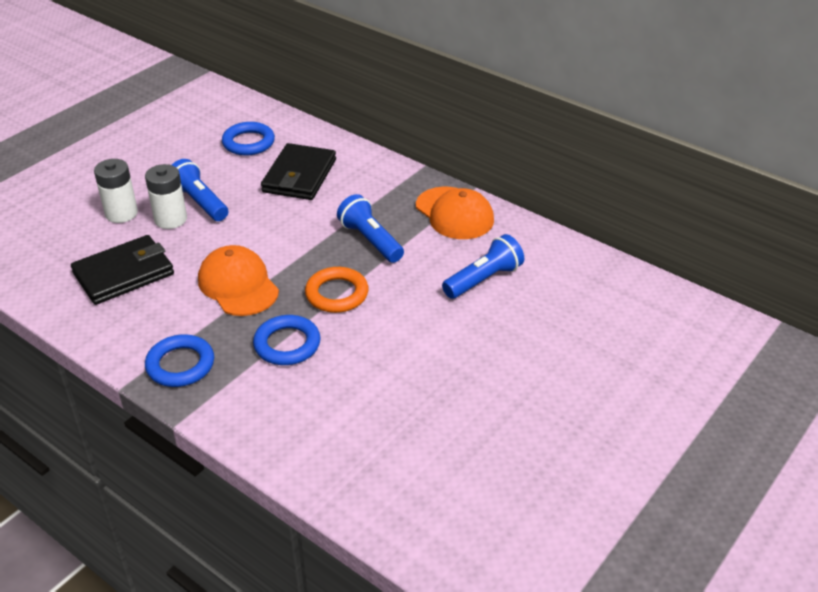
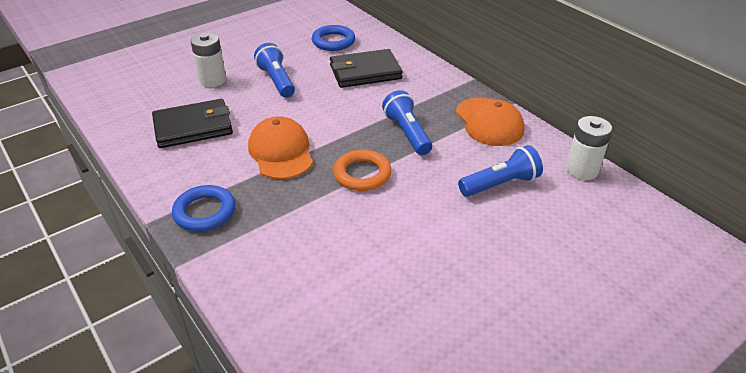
camera: 15 degrees right, 0 degrees up
white battery [145,164,187,229] -> white battery moved to [566,116,612,180]
blue ring [253,315,321,365] -> none
black wallet [261,143,336,200] -> black wallet turned 45 degrees clockwise [330,49,403,88]

